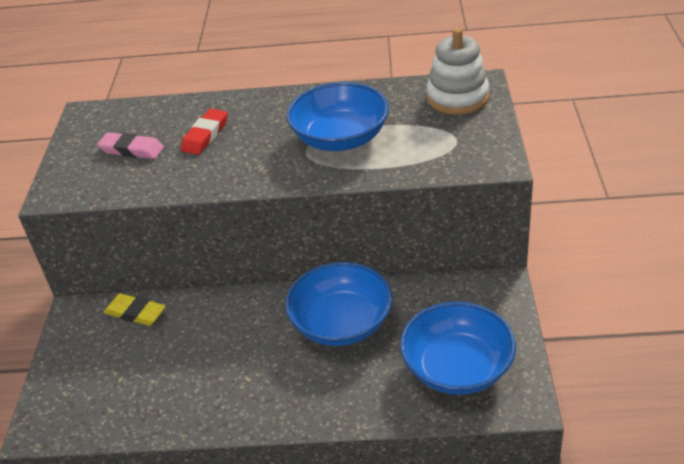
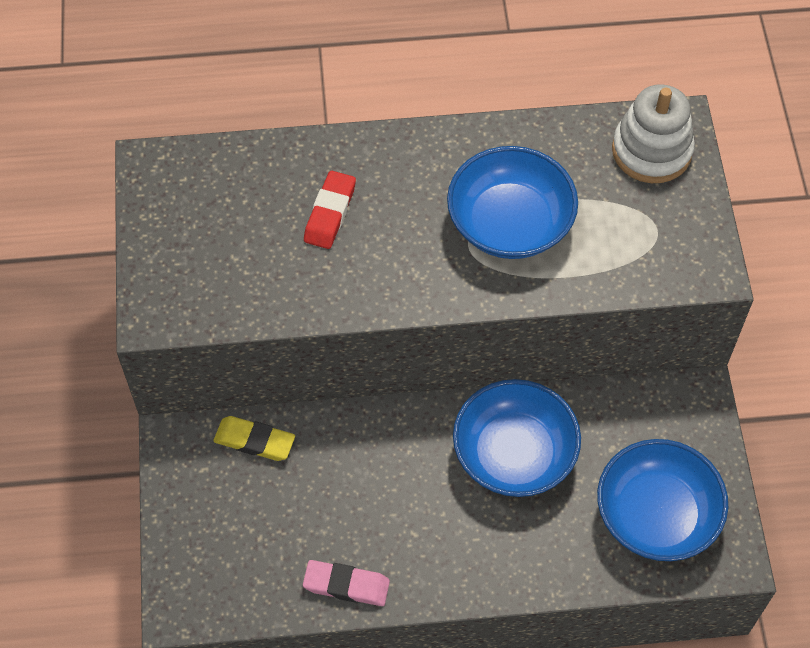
camera: 10 degrees left, 20 degrees up
pink eraser [97,132,164,159] -> pink eraser moved to [303,560,390,606]

